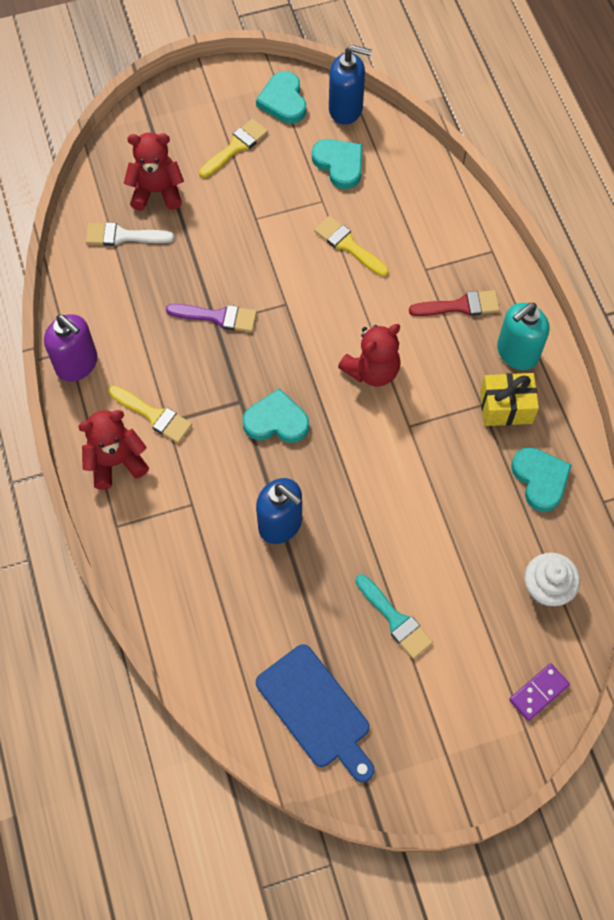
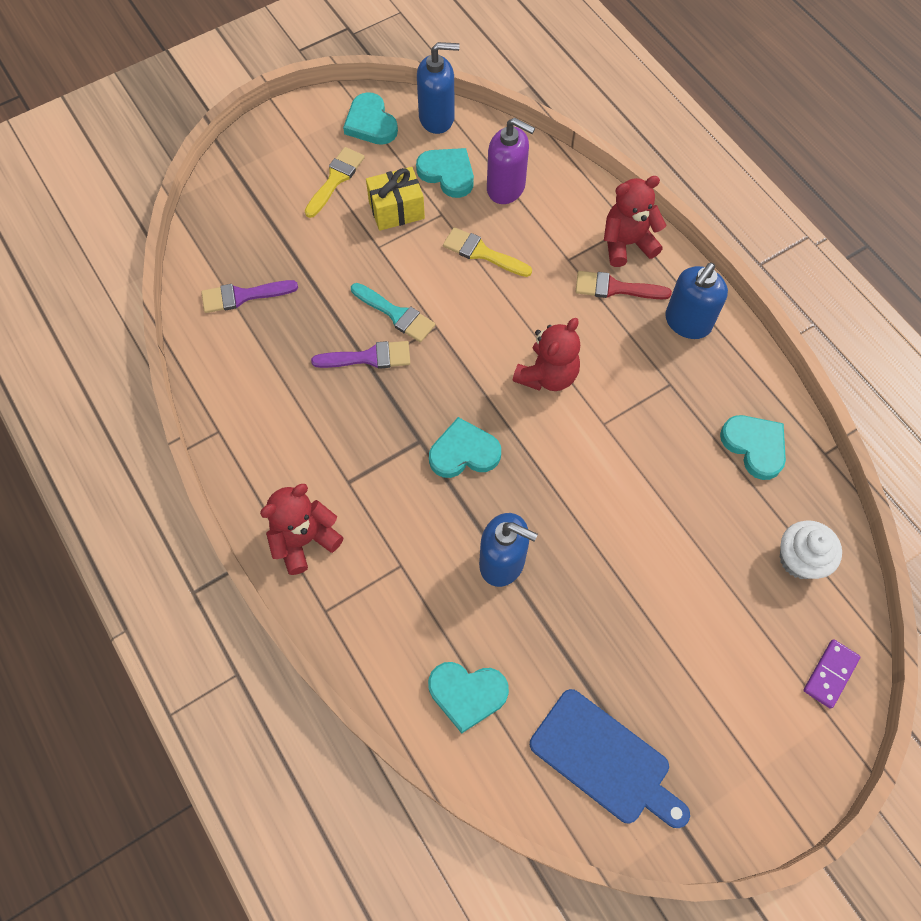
camera: 15 degrees left, 0 degrees up
purple soap dispenser [44,314,98,382] -> purple soap dispenser moved to [487,118,535,204]
white brush [85,222,174,246] -> purple brush [201,280,298,313]
yellow brush [108,385,192,443] -> none
red teddy bear [124,132,184,211] -> red teddy bear moved to [604,176,666,267]
turquoise brush [355,574,433,659] -> turquoise brush moved to [351,283,435,342]
red brush [409,290,500,316] -> red brush turned 150 degrees counterclockwise [575,271,672,299]
yellow gift [480,373,539,426] -> yellow gift moved to [366,167,425,231]
turquoise soap dispenser [497,303,550,370] -> blue soap dispenser [665,263,728,339]
none -> turquoise heart [428,662,509,734]

